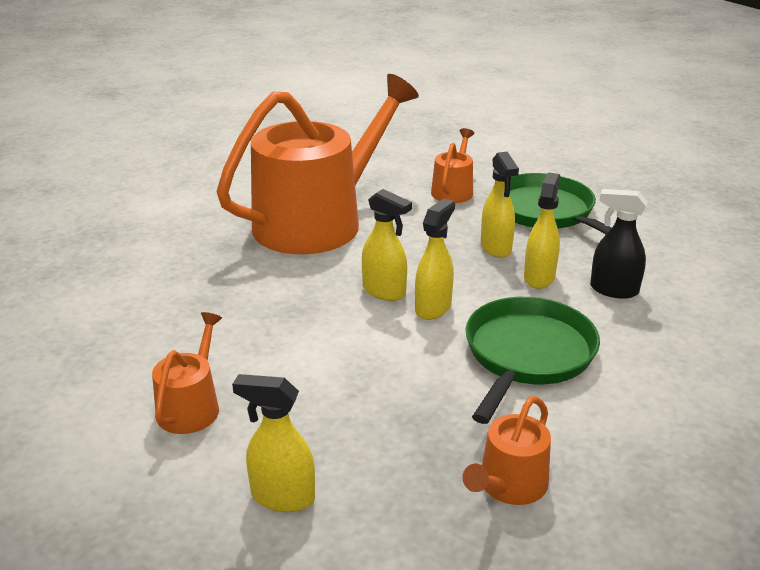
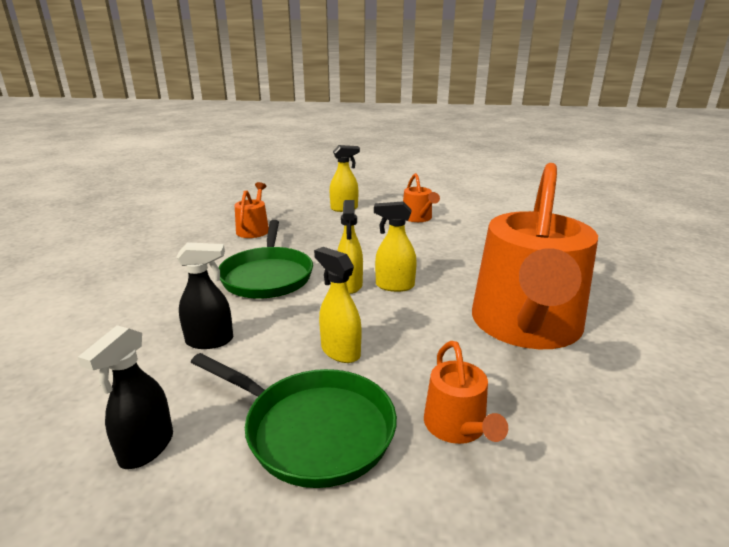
camera: 150 degrees right, 5 degrees down
yellow spray bottle [524,172,561,289] -> none
none -> black spray bottle [78,325,173,469]

